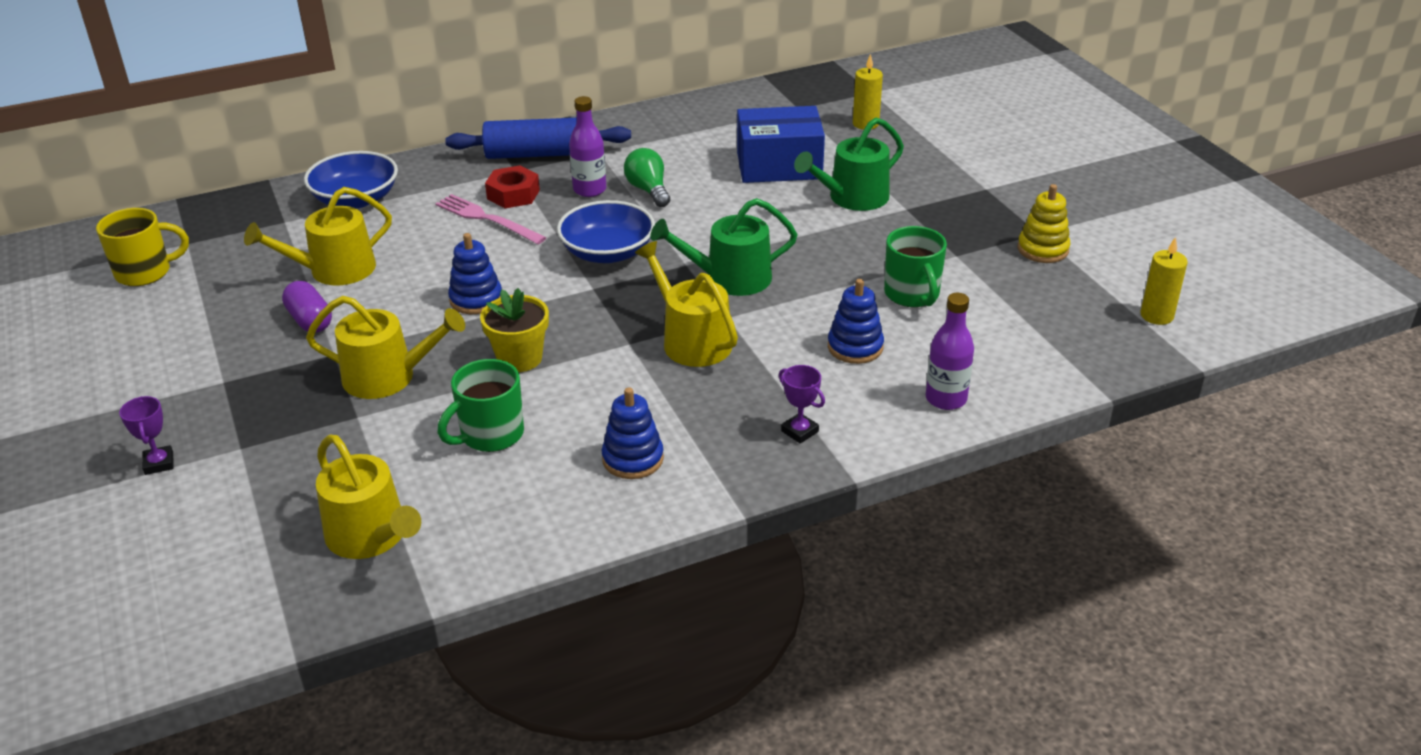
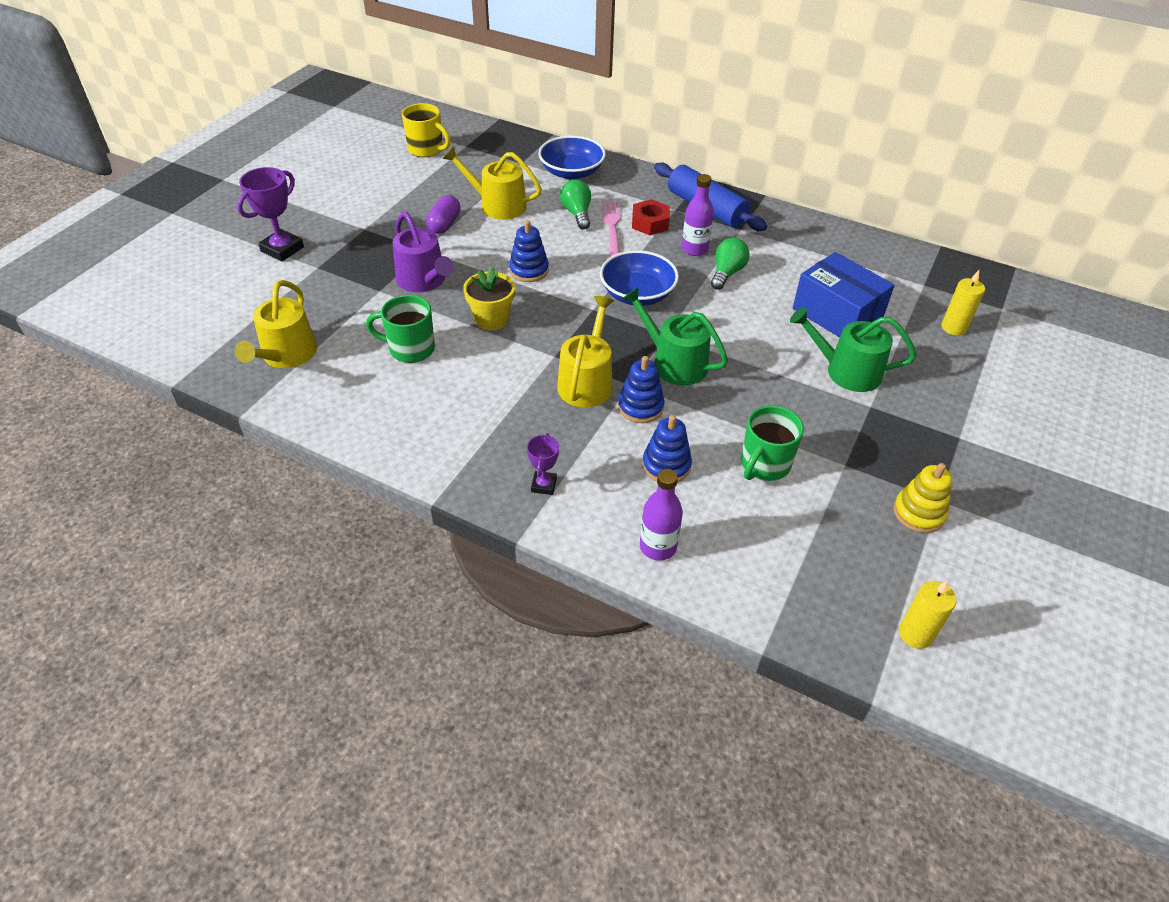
camera: 50 degrees right, 10 degrees up
purple trophy [119,396,174,475] -> purple trophy [237,167,304,262], size x1.75
yellow watering can [306,296,465,399] -> purple watering can [393,212,454,292]
blue stacking toy [602,387,664,479] -> blue stacking toy moved to [618,356,664,423]
none -> green light bulb [560,180,591,229]

